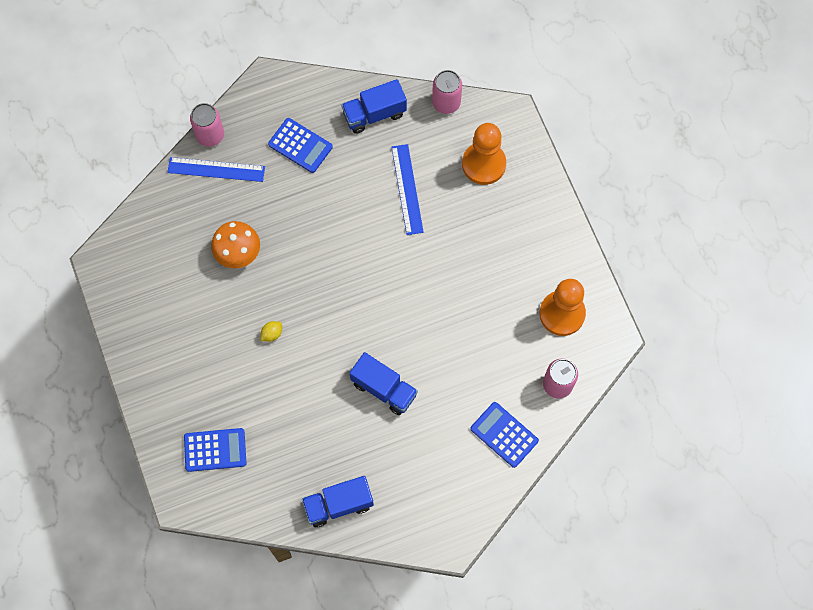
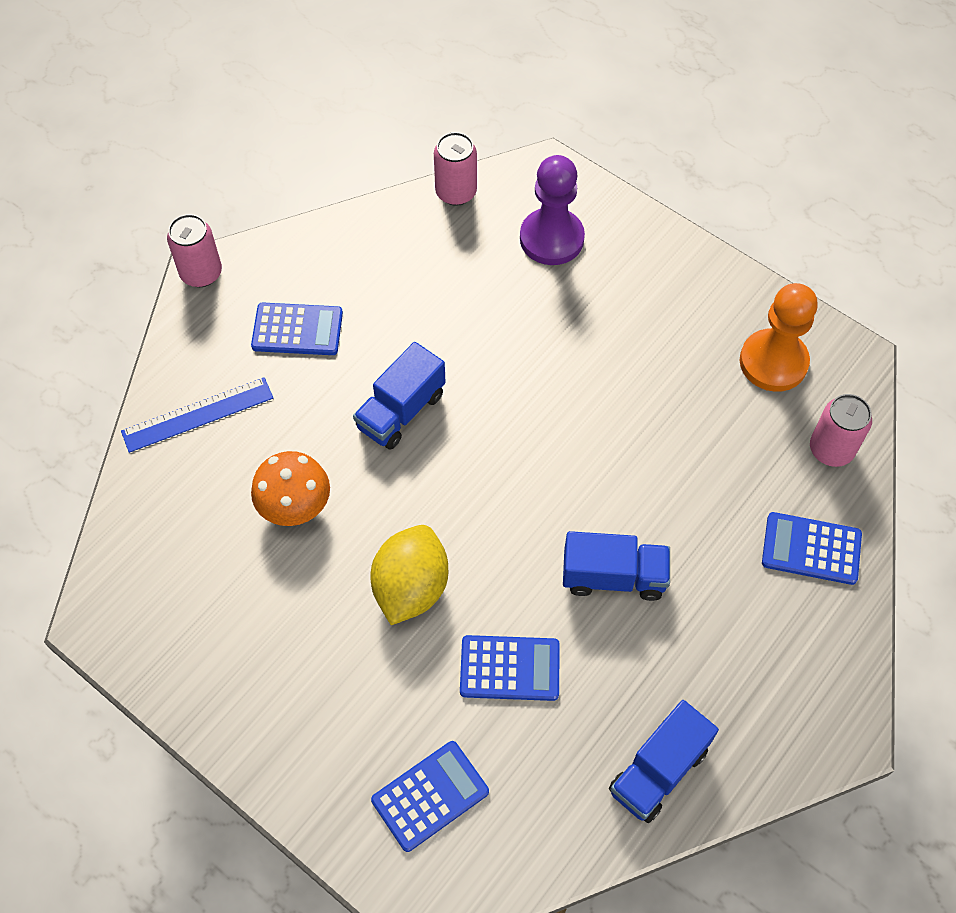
camera: 30 degrees left, 10 degrees down
pink can [190,103,224,147] -> pink can moved to [167,214,222,287]
yellow lemon [261,321,282,342] -> yellow lemon [371,525,448,625], size x2.45
blue truck [341,79,407,134] -> blue truck moved to [353,342,446,450]
blue ruler [391,144,424,235] -> none
orange pawn [462,123,506,185] -> purple pawn [520,155,585,265]
none -> blue calculator [460,635,560,701]

